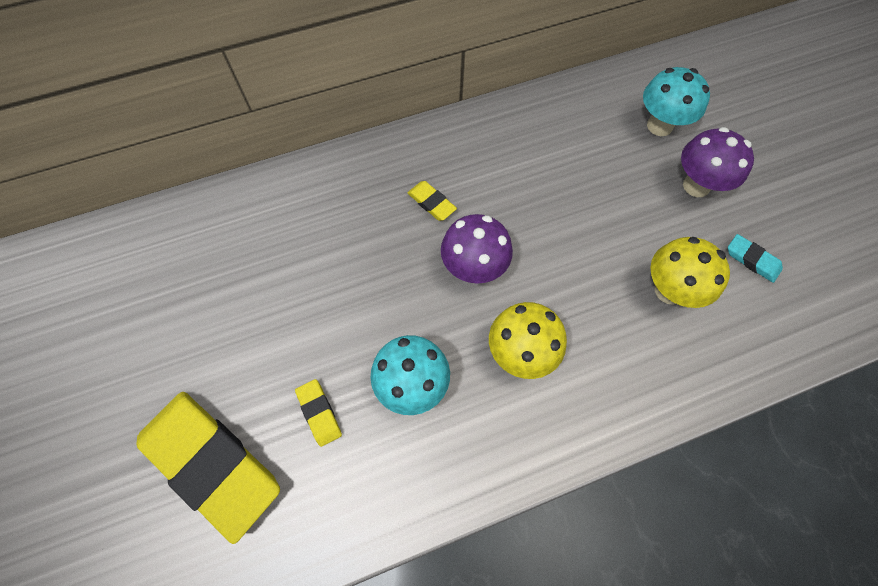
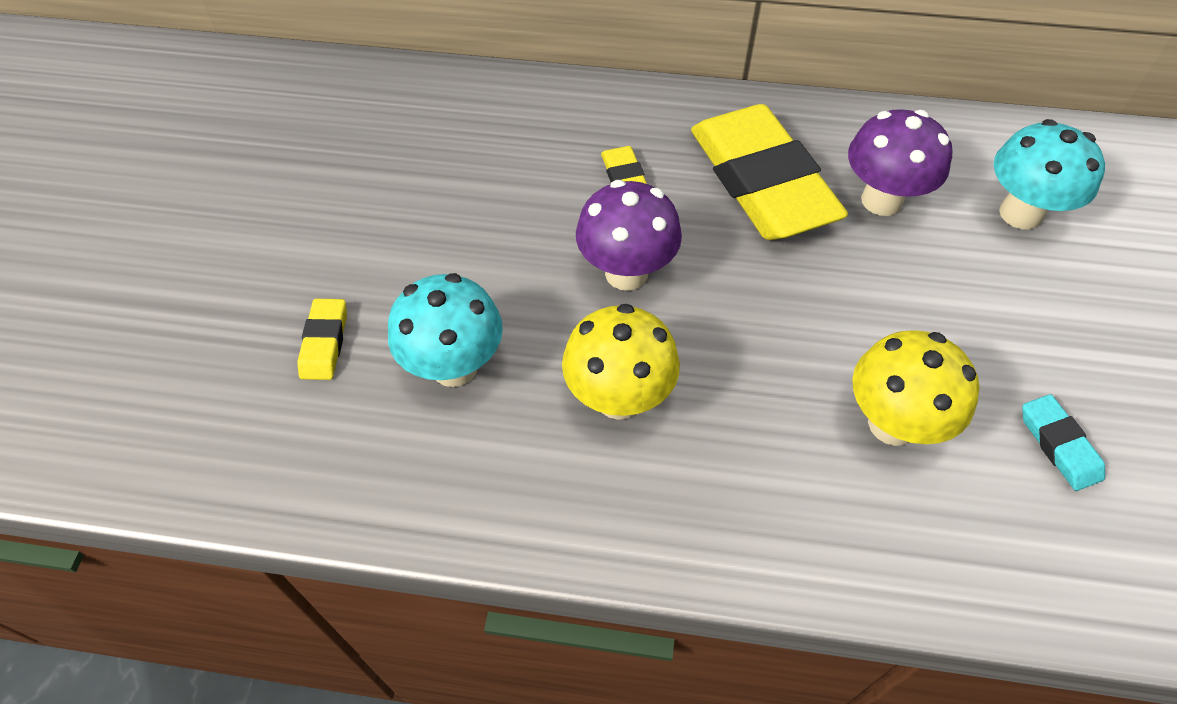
camera: 30 degrees right, 10 degrees down
yellow eraser [136,392,280,544] -> yellow eraser moved to [691,104,848,240]
purple mushroom [681,127,754,197] -> purple mushroom moved to [848,109,952,216]

